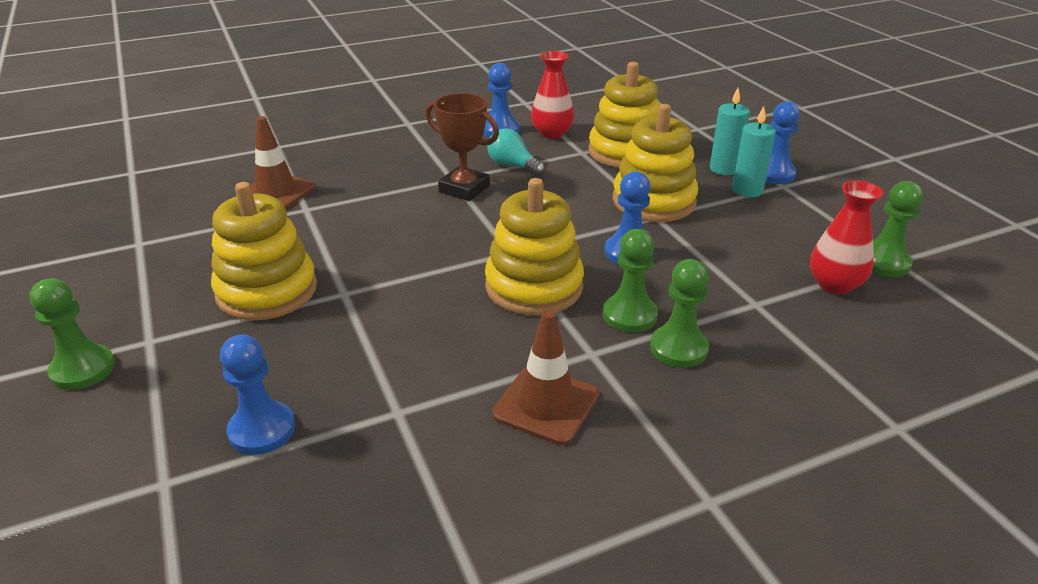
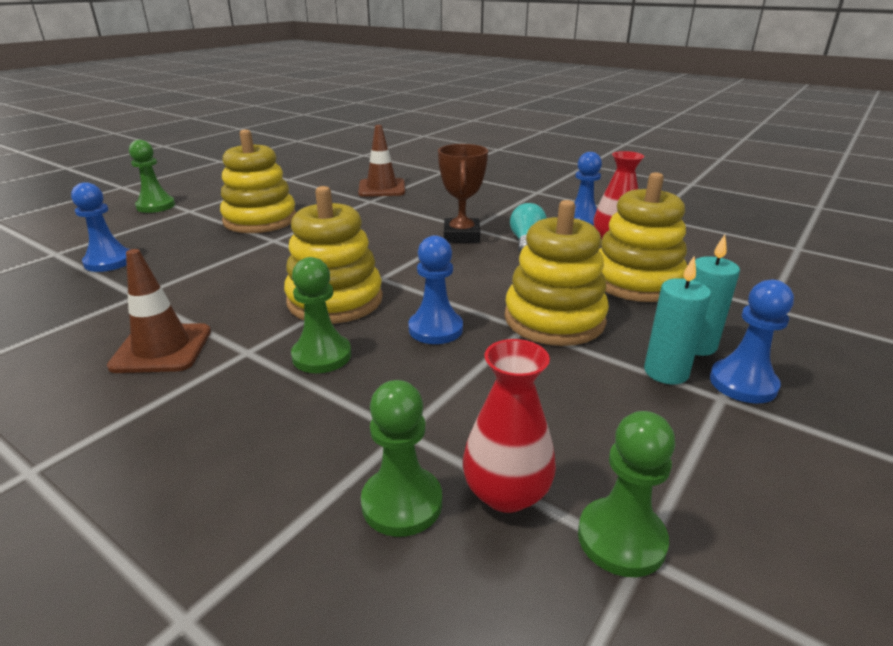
camera: 60 degrees right, 5 degrees down
green pawn [650,259,709,368] -> green pawn moved to [361,380,442,537]

